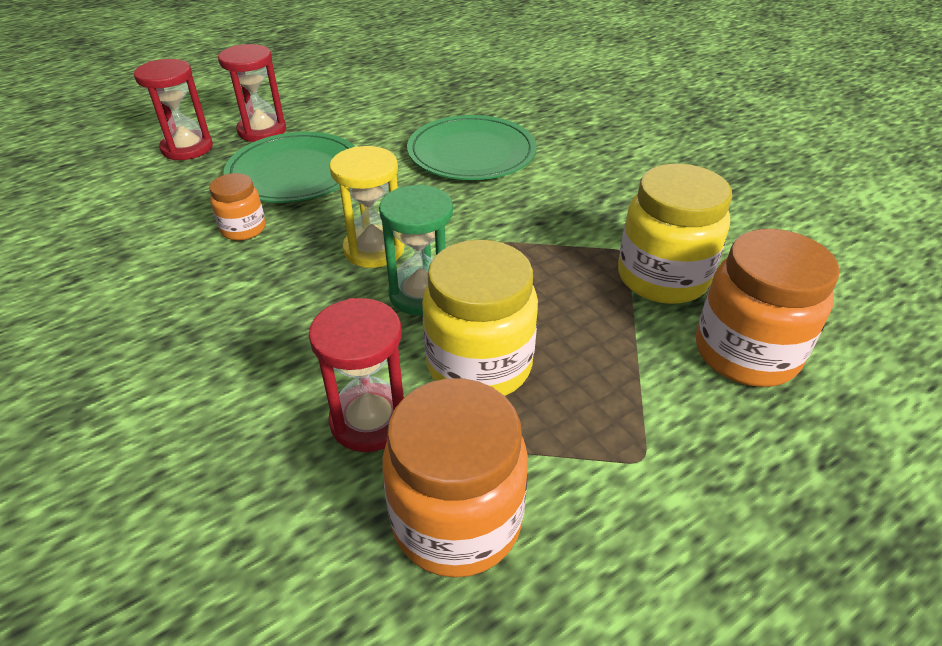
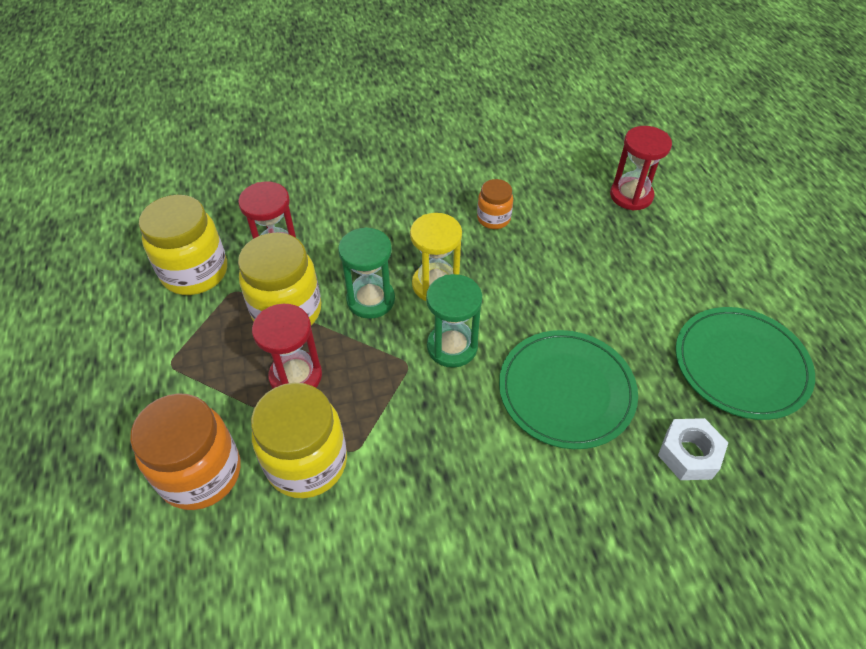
camera: 110 degrees right, 10 degrees up
red hourglass [218,44,286,142] -> red hourglass moved to [252,304,322,389]
green plate [223,132,355,203] -> green plate moved to [676,307,815,420]
orange jar [382,378,528,578] -> yellow jar [139,195,227,295]
none -> green hourglass [426,274,482,368]
none -> white nut [658,418,728,480]

